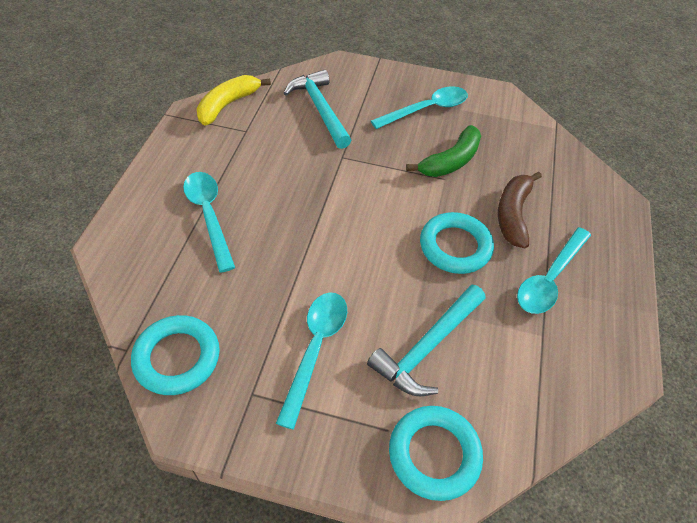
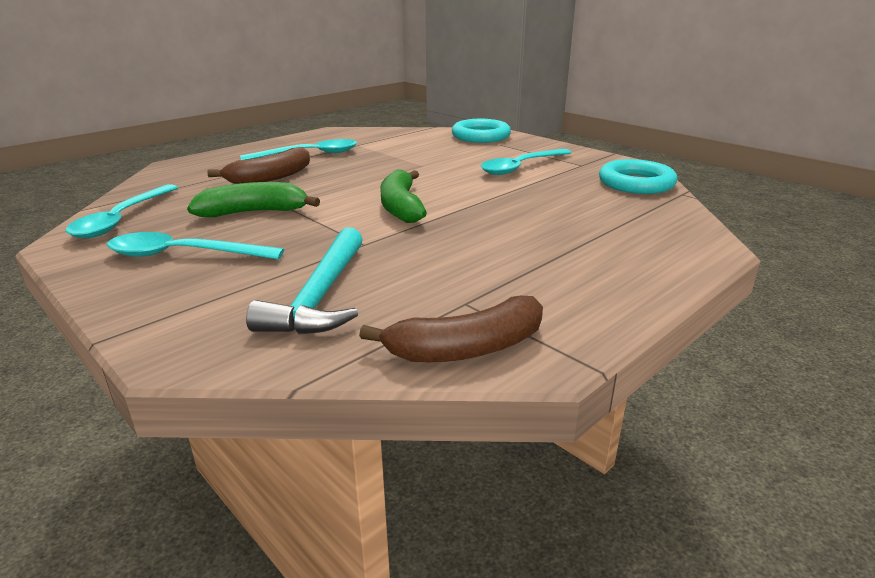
camera: 145 degrees left, 25 degrees down
turquoise spoon [183,172,235,272] -> turquoise spoon moved to [65,184,178,238]
yellow banana [196,75,271,125] -> brown banana [359,296,543,362]
turquoise hammer [367,285,486,396] -> none
turquoise ring [420,212,494,274] -> none
none -> green banana [380,169,427,223]

